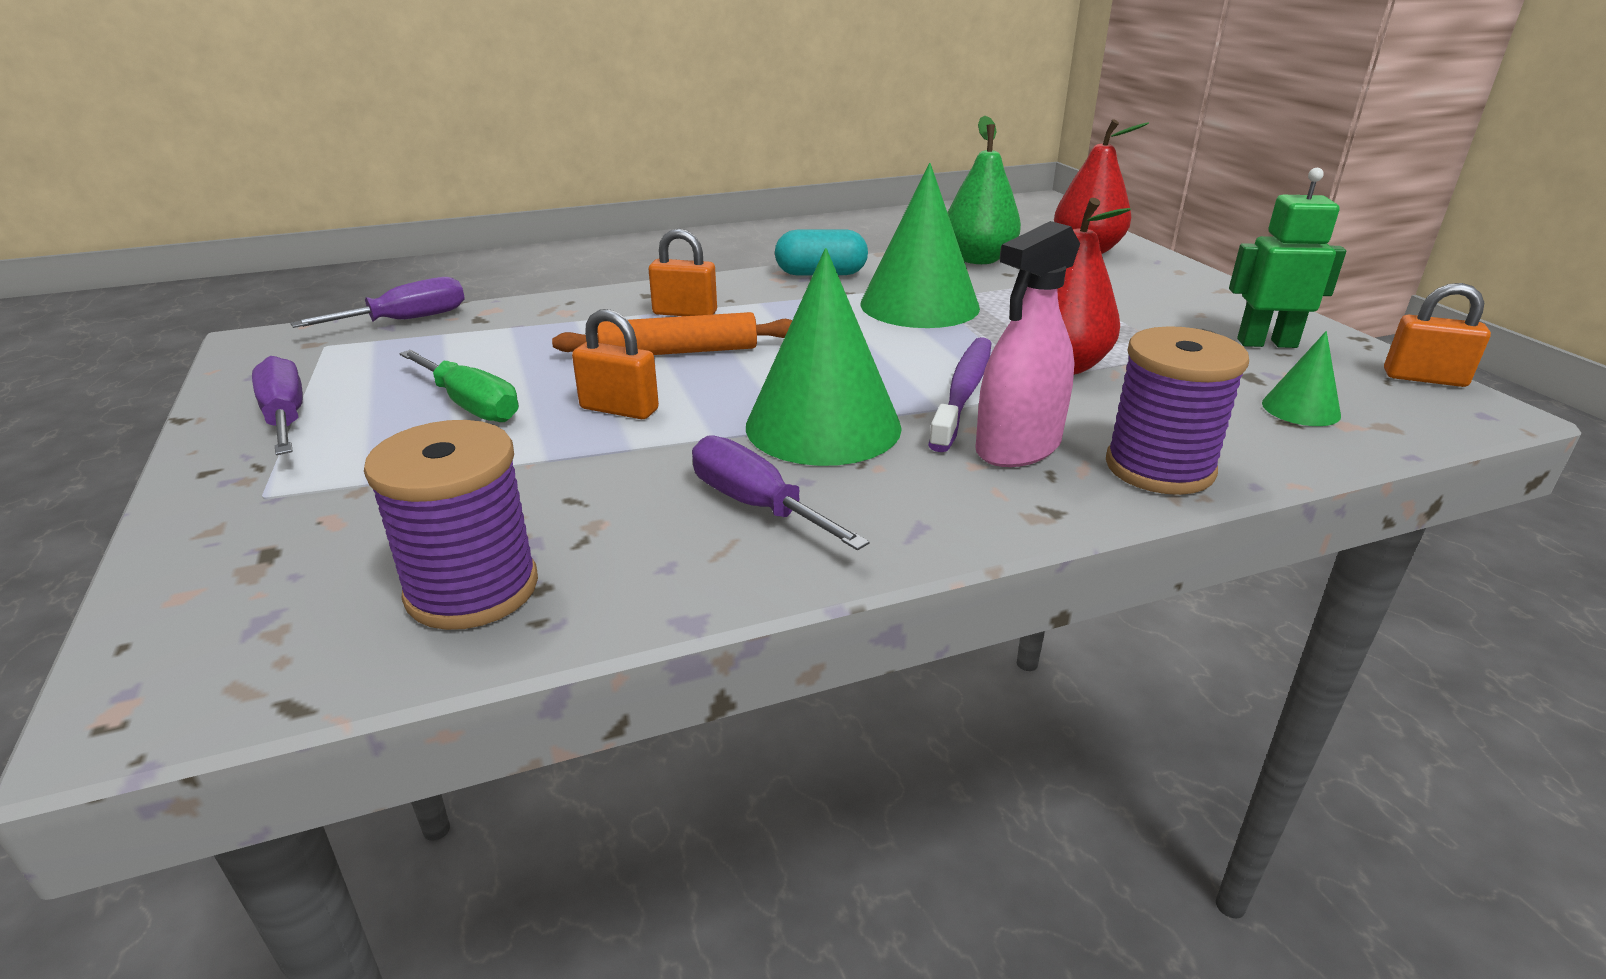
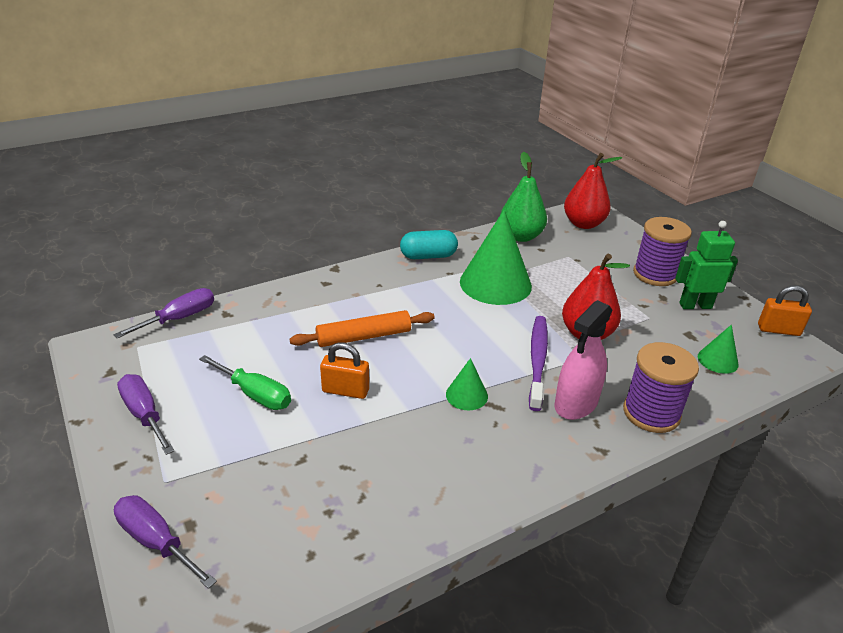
camera: 10 degrees left, 5 degrees up
purple spool [364,420,538,630] -> purple spool moved to [633,217,692,286]
orange padlock [649,229,717,316] -> none
purple screwdriver [692,435,870,550] -> purple screwdriver moved to [114,495,217,589]
green cone [746,248,902,466] -> green cone [446,358,488,410], size x0.48

